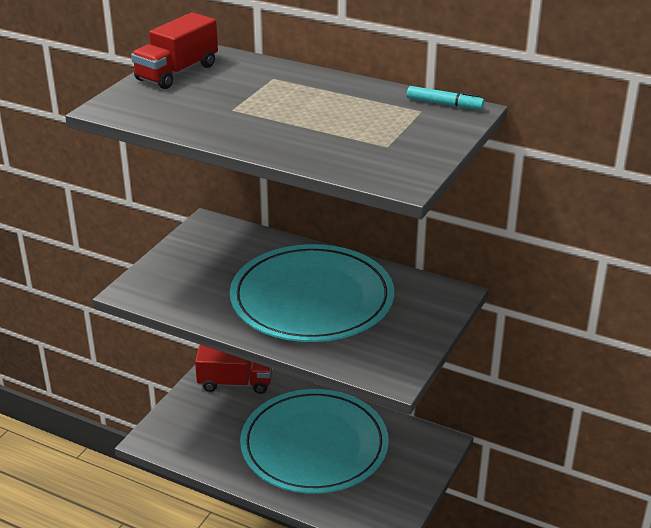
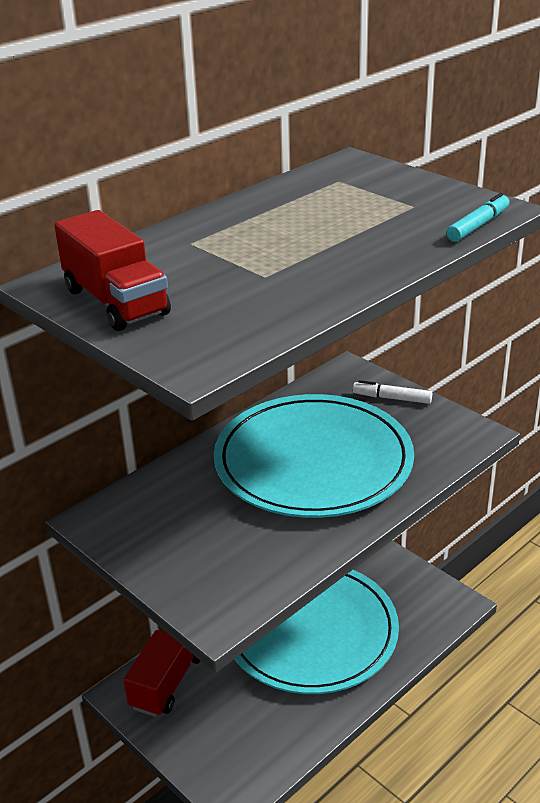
camera: 70 degrees left, 0 degrees up
turquoise marker [407,86,484,110] -> turquoise marker moved to [446,193,509,242]
none -> white marker [353,380,432,404]

